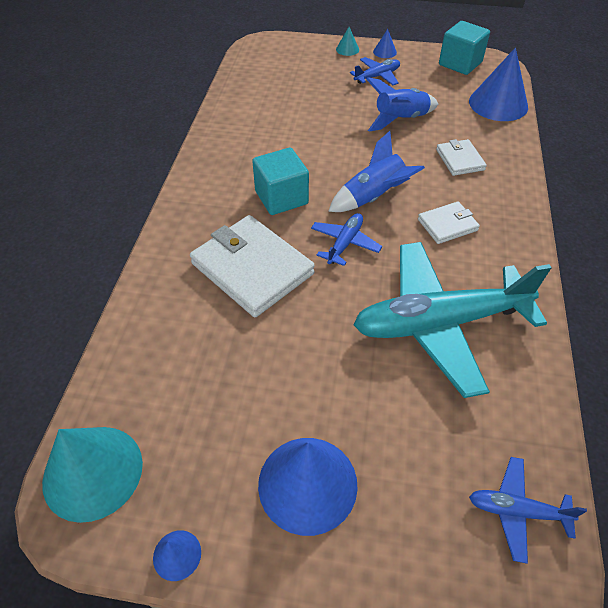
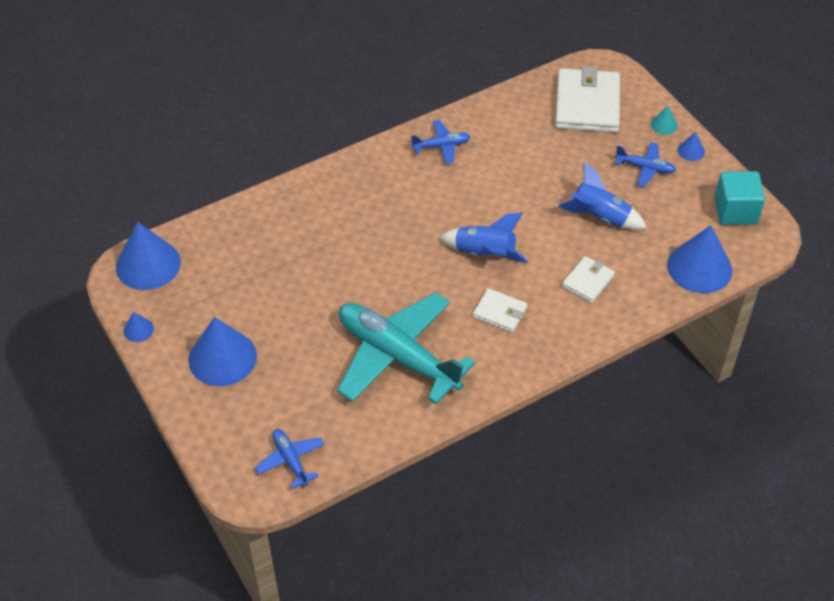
camera: 50 degrees right, 0 degrees up
turquoise cone [42,427,143,523] -> blue cone [116,222,181,290]
white wallet [190,215,315,317] -> white wallet moved to [555,66,620,133]
turquoise cube [252,148,309,215] -> none
blue plane [311,213,382,266] -> blue plane moved to [411,120,471,164]

